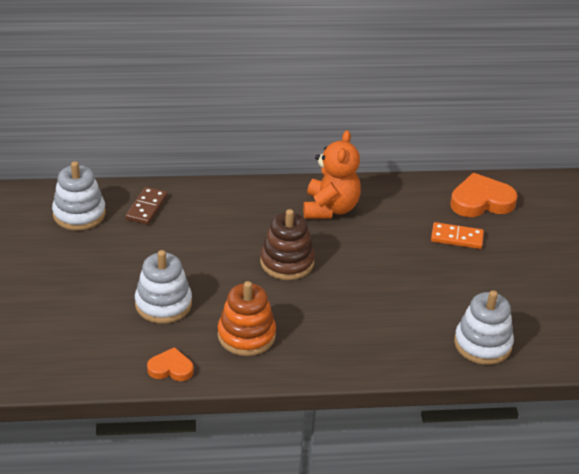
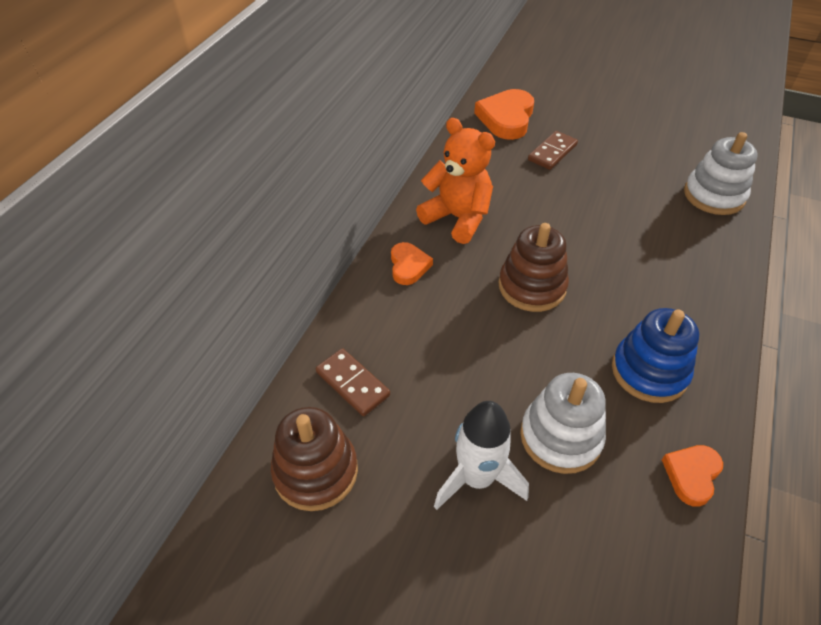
camera: 60 degrees left, 10 degrees up
white stacking toy [52,161,106,230] -> brown stacking toy [271,407,358,511]
orange stacking toy [218,281,276,356] -> blue stacking toy [612,308,699,403]
orange domino [431,222,484,249] -> brown domino [528,131,578,170]
none -> orange heart [391,242,433,285]
none -> white rocket [434,401,529,510]

